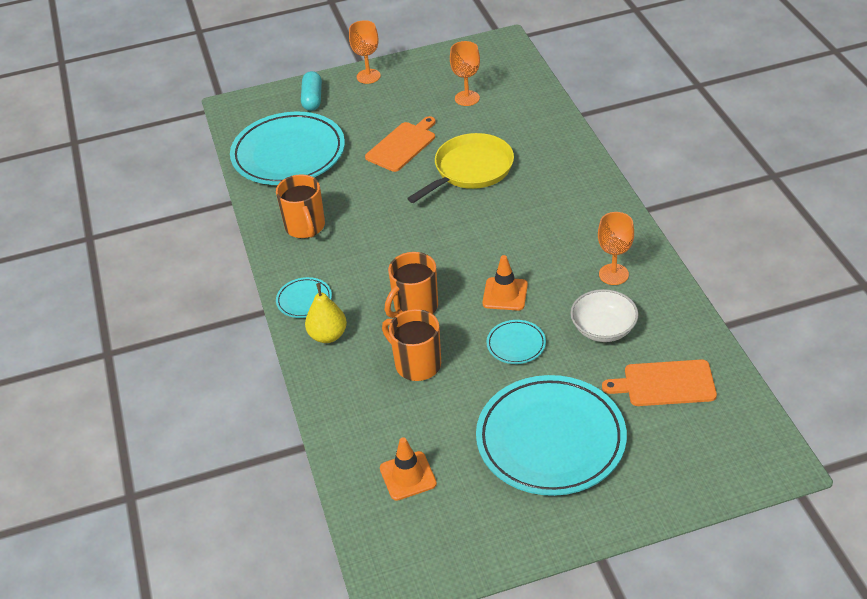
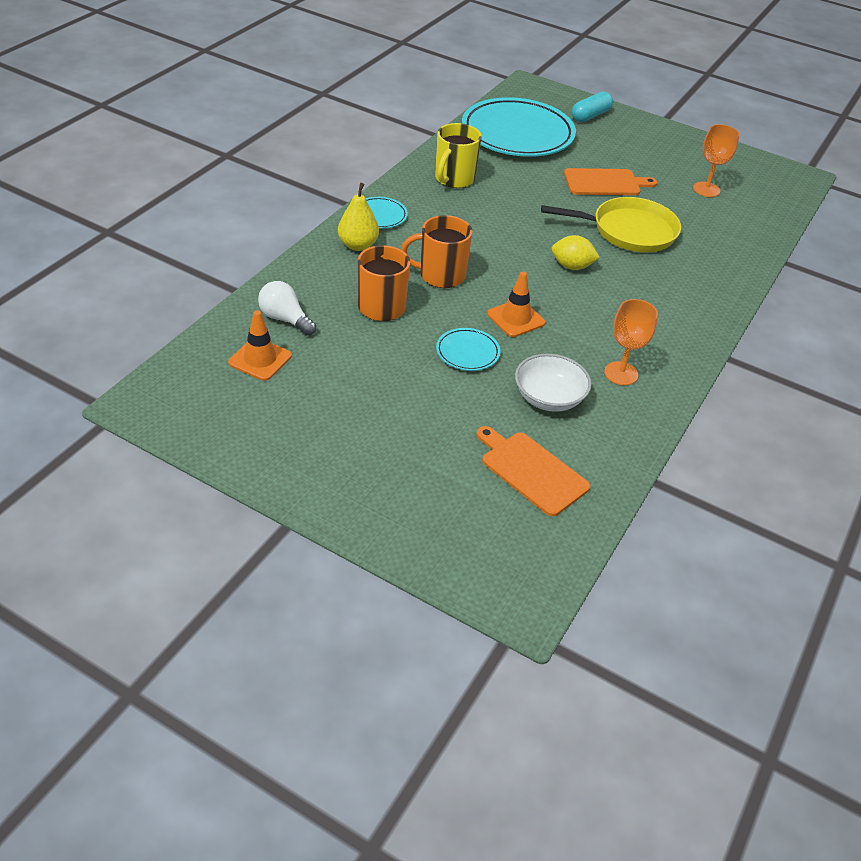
camera: 40 degrees right, 0 degrees up
orange mug [276,174,325,238] -> yellow mug [435,123,482,188]
orange goblet [349,20,381,84] -> none
turquoise plate [476,375,627,496] -> none
none -> white light bulb [258,281,316,336]
none -> yellow lemon [551,235,600,270]

